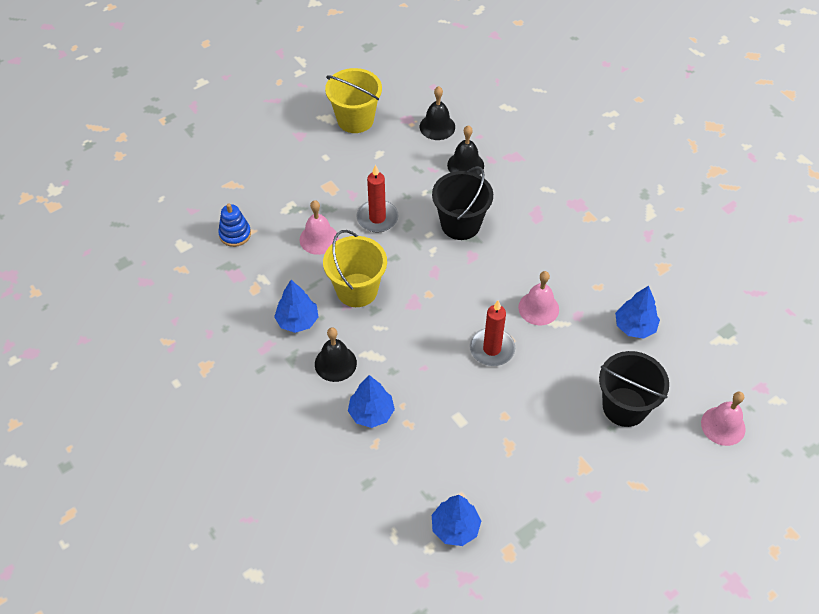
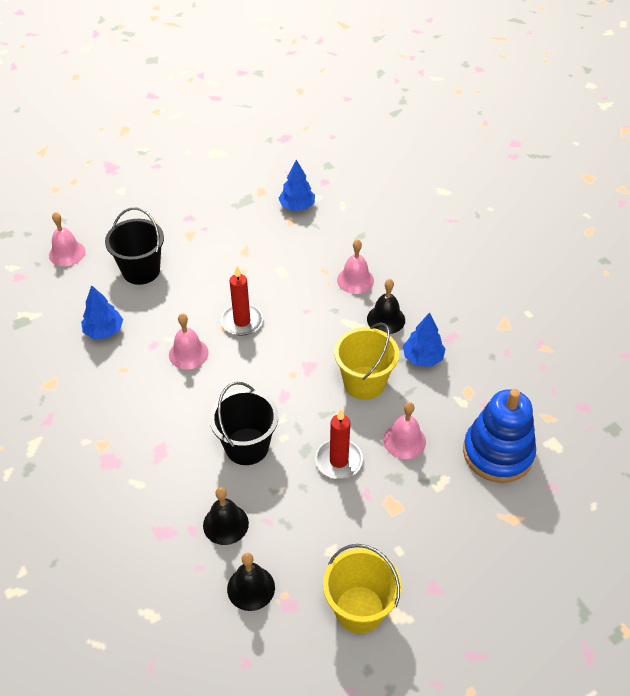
camera: 175 degrees left, 5 degrees down
blue stacking toy [218,203,251,247] -> blue stacking toy [463,389,536,483], size x1.99
blue tree [348,375,395,428] -> pink bell [337,239,374,294]

